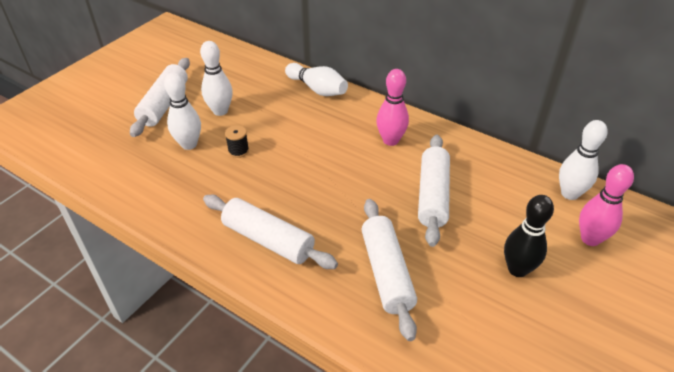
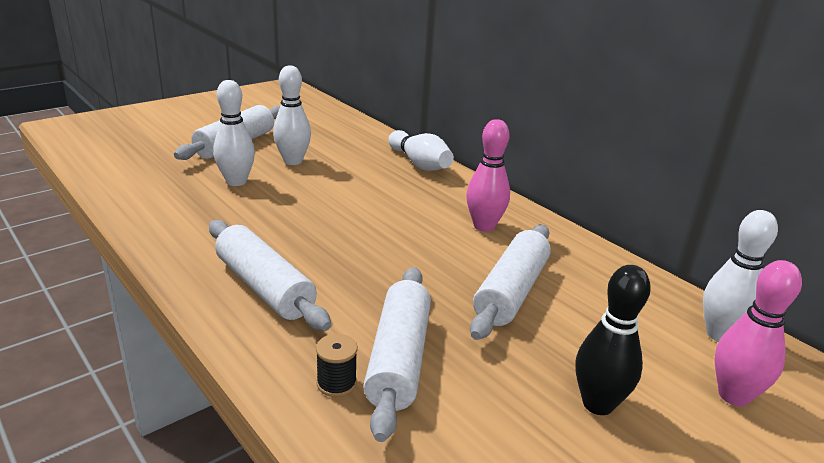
camera: 15 degrees right, 15 degrees down
black spool [225,125,249,158] -> black spool moved to [316,334,357,397]

